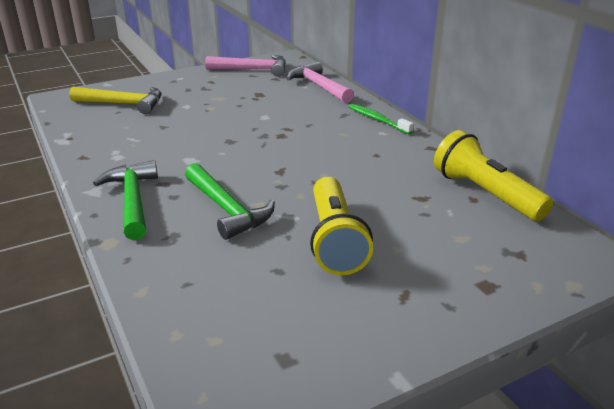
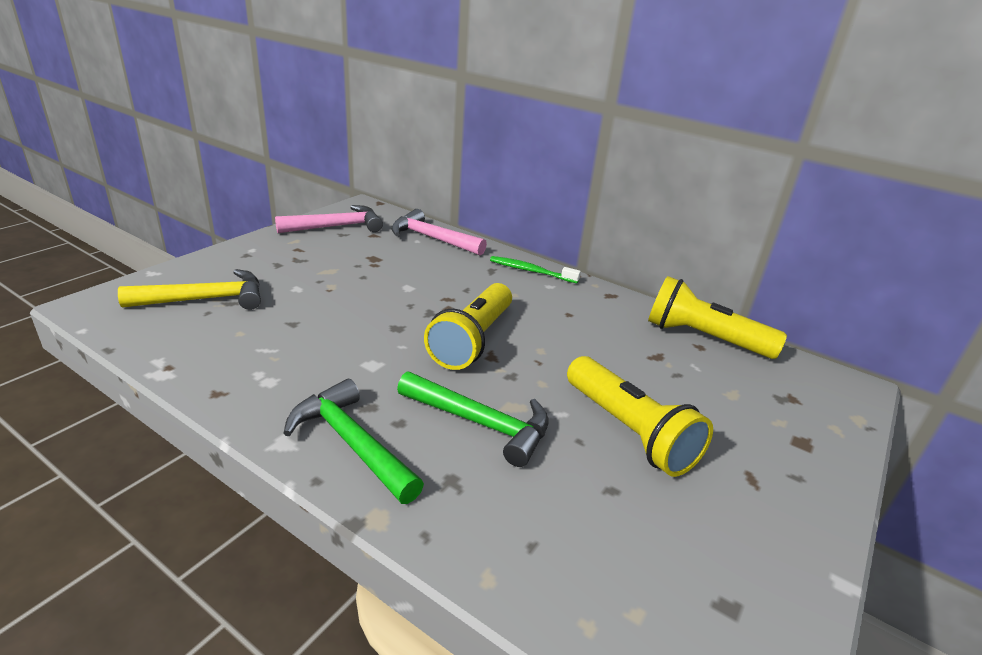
camera: 30 degrees left, 0 degrees up
none -> yellow flashlight [424,283,512,370]

